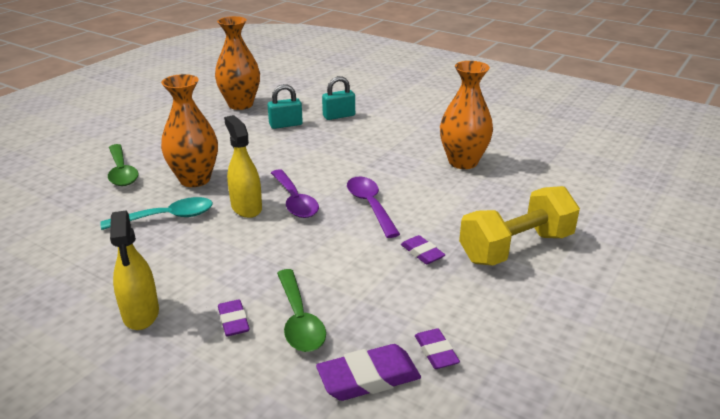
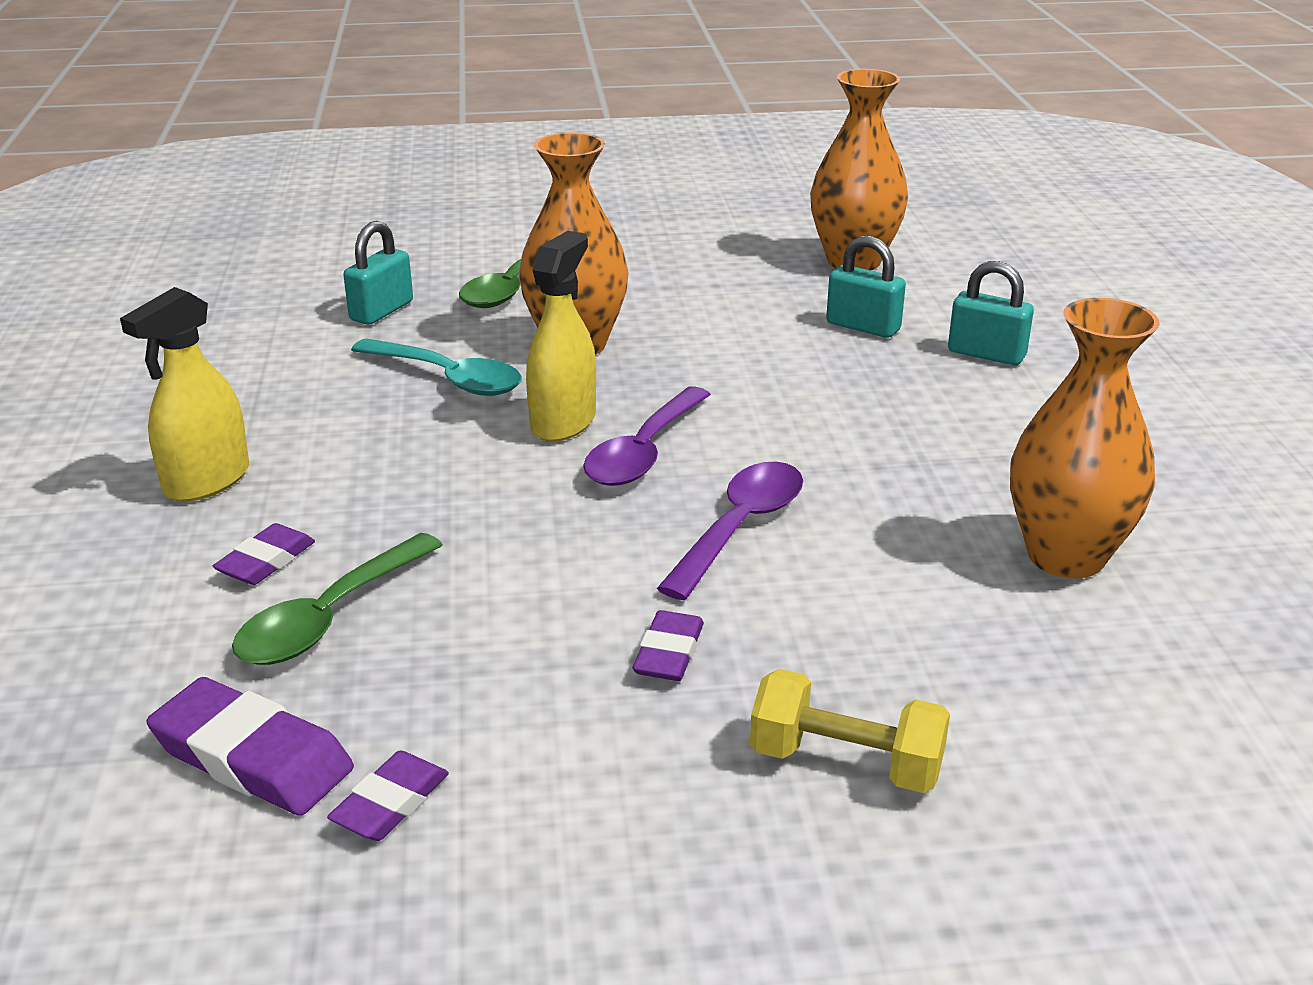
camera: 50 degrees right, 0 degrees up
yellow dumbbell [459,186,580,266] -> yellow dumbbell [750,669,950,793], size x0.62
none -> turquoise padlock [343,221,413,325]

